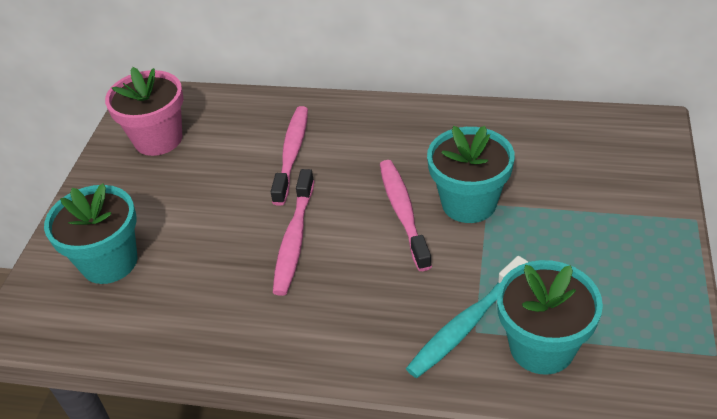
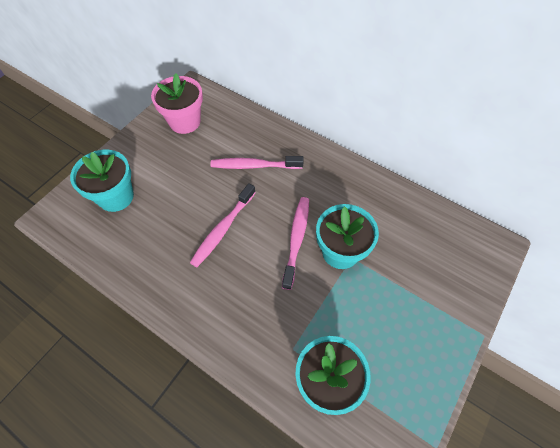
camera: 20 degrees right, 15 degrees up
pink toothbrush [271,106,308,206] -> pink toothbrush turned 120 degrees counterclockwise [210,156,304,169]
turquoise toothbrush [406,256,528,378] -> none

